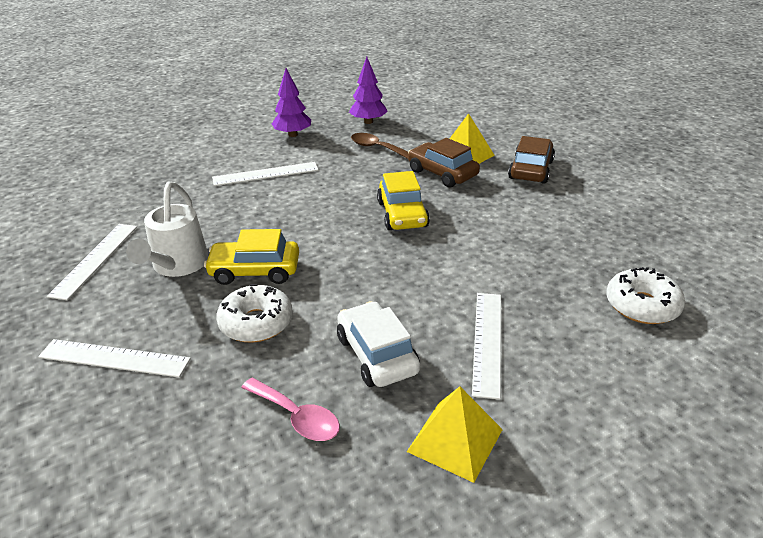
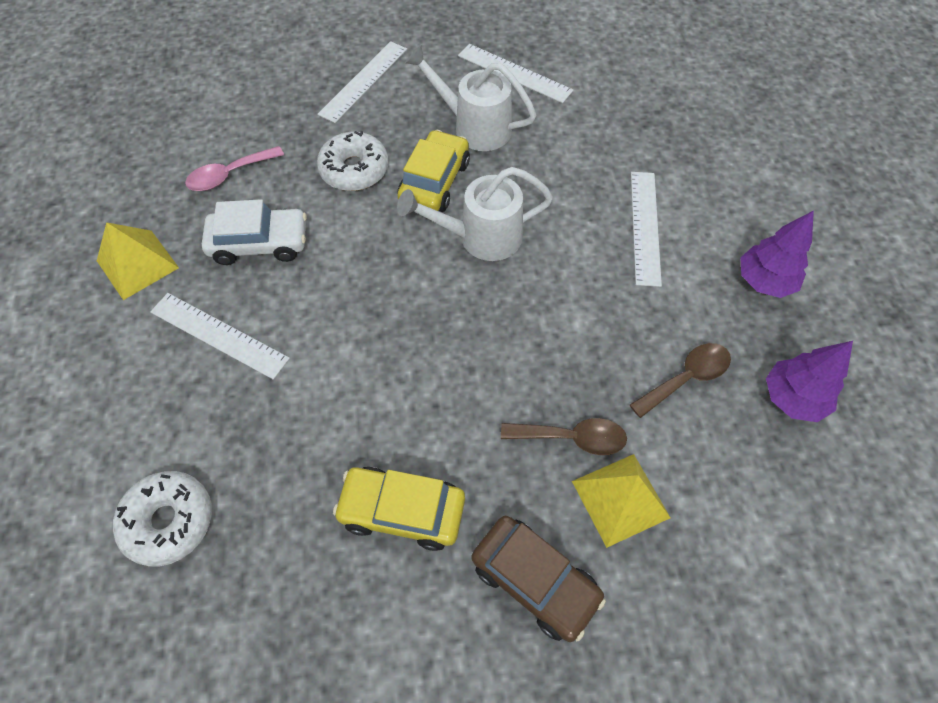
camera: 110 degrees right, 25 degrees up
yellow car [377,171,430,230] -> yellow car moved to [333,467,465,551]
brown car [408,138,480,188] -> brown spoon [501,418,627,455]
none -> white watering can [397,167,553,261]

